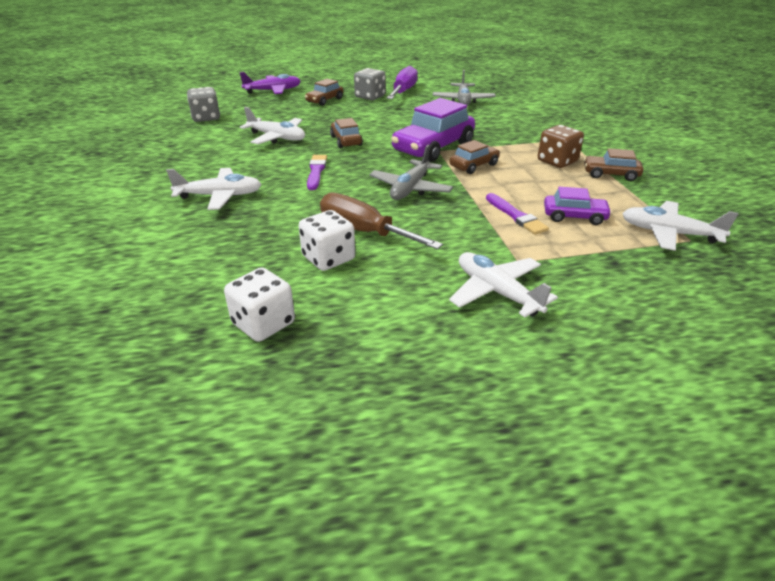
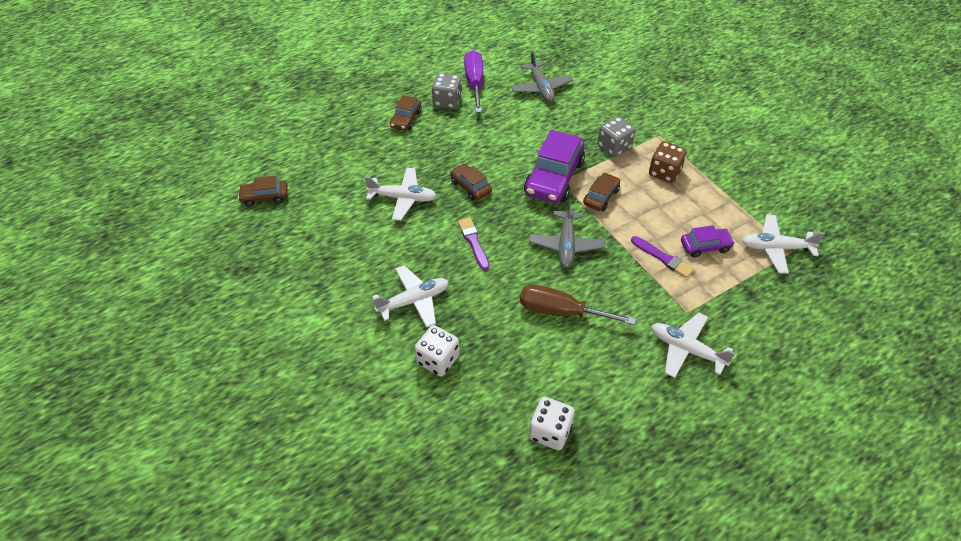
camera: 20 degrees left, 15 degrees up
grey dice [187,87,220,122] -> grey dice moved to [597,116,636,157]
purple plane [240,72,301,94] -> none
white dice [299,210,355,271] -> white dice moved to [415,325,459,377]
brown car [584,148,643,181] -> brown car moved to [238,176,288,207]

